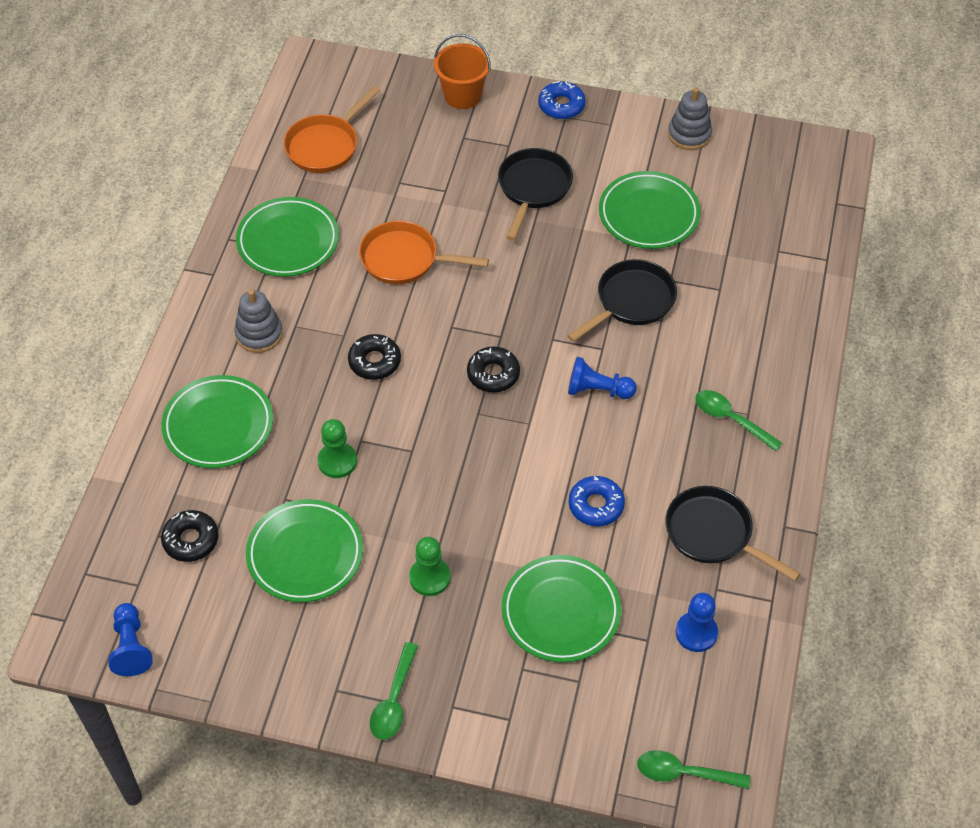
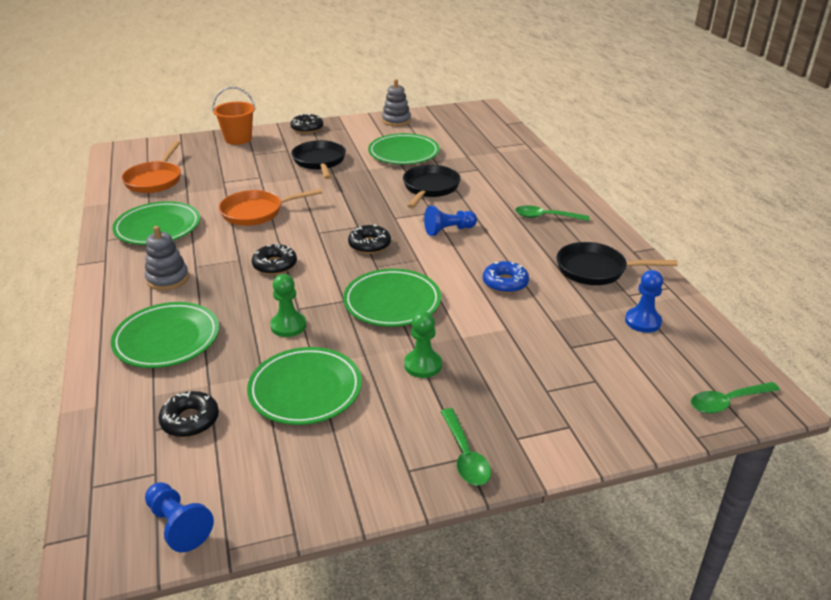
camera: 30 degrees left, 20 degrees down
green plate [501,555,621,663] -> green plate moved to [343,269,441,327]
blue donut [538,81,586,119] -> black donut [291,113,323,133]

